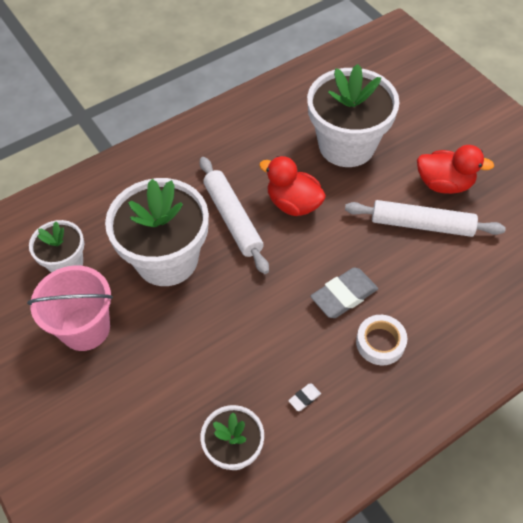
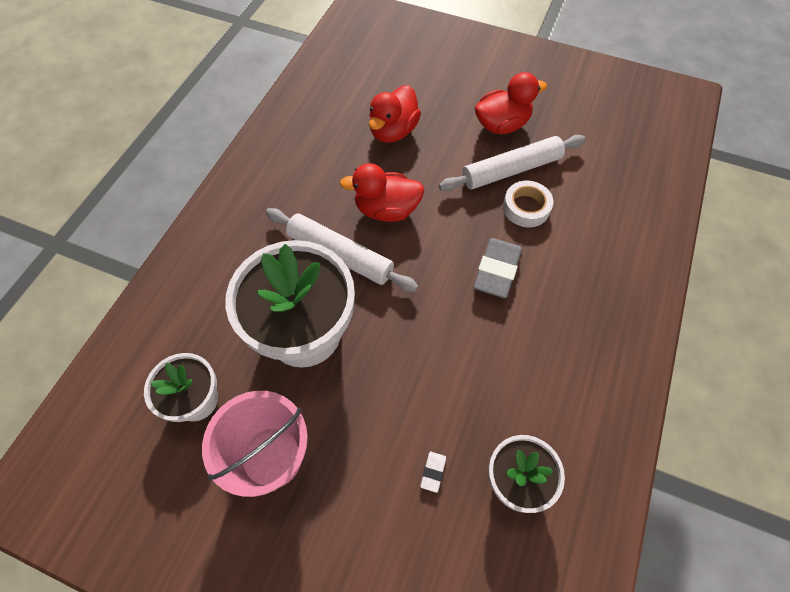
camera: 35 degrees left, 5 degrees up
white eraser [288,383,321,411] -> white eraser moved to [420,452,446,493]
white flower pot [307,64,400,167] -> red duck [369,85,421,143]
white tape [356,315,407,365] -> white tape moved to [503,181,554,227]

